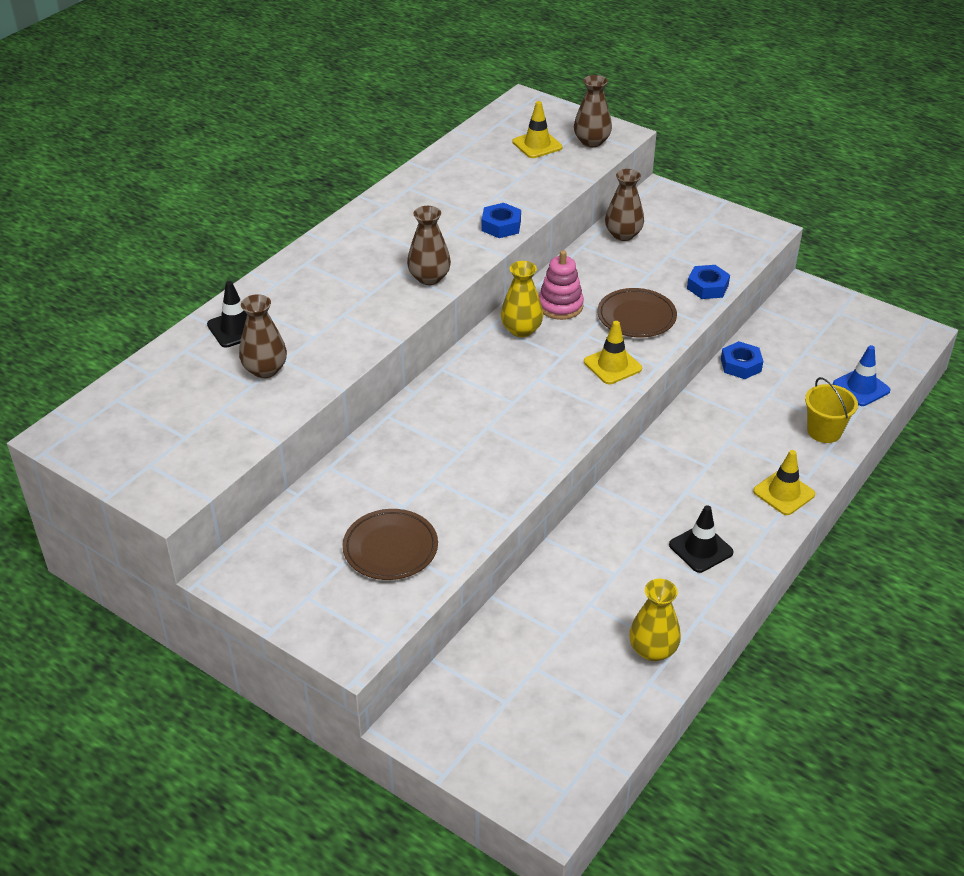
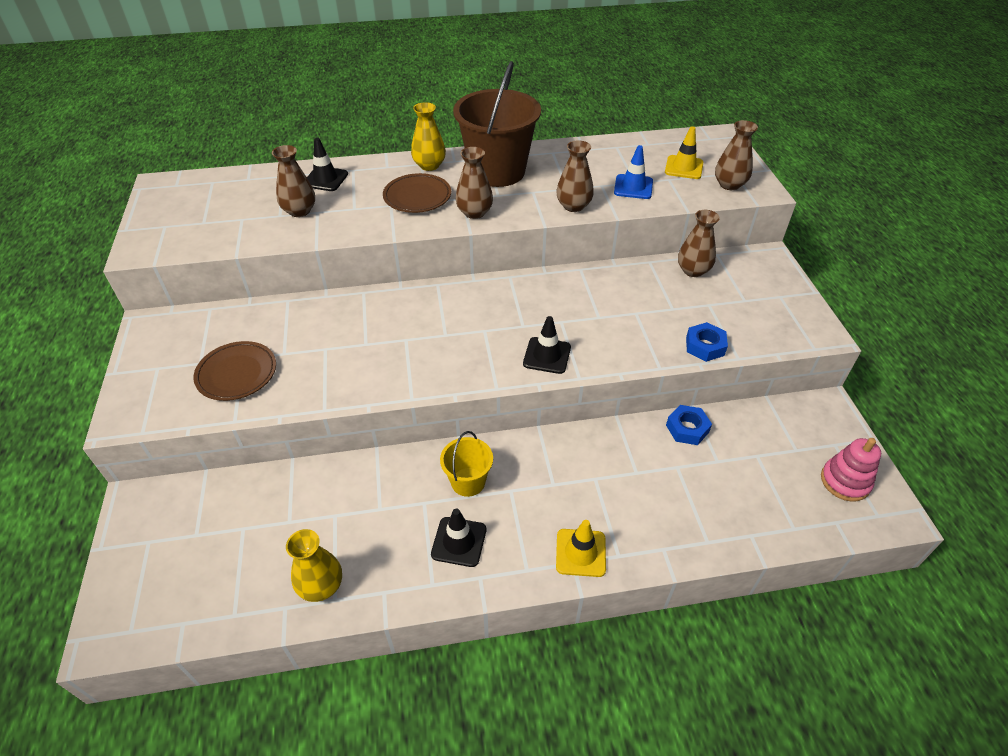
camera: 45 degrees right, 5 degrees up
blue nut [482,203,521,238] -> brown vase [556,140,594,212]
yellow vase [501,261,543,337] -> yellow vase moved to [411,102,446,171]
pink stacking toy [539,250,584,320] -> pink stacking toy moved to [821,438,881,502]
yellow traffic cone [584,321,642,384] -> black traffic cone [523,316,571,374]
brown plate [597,288,677,337] -> brown plate moved to [383,173,451,213]
yellow bucket [805,377,858,443] -> yellow bucket moved to [440,431,493,497]
blue traffic cone [833,345,891,406] -> blue traffic cone moved to [614,145,653,199]
none -> brown bucket [453,61,541,187]

